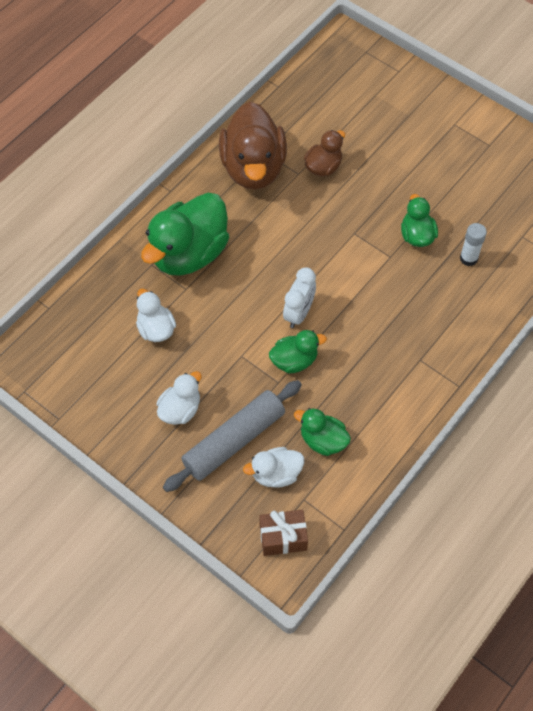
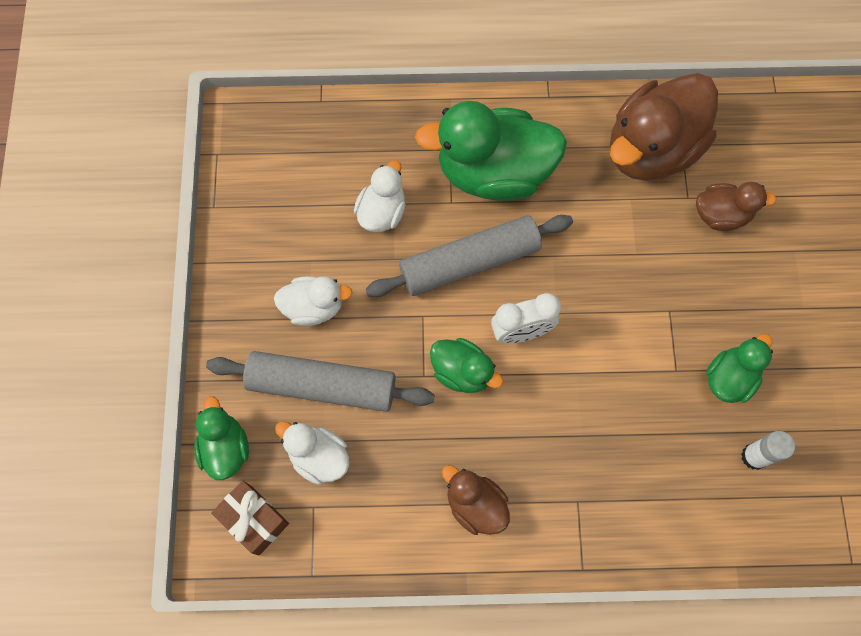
camera: 50 degrees right, 10 degrees up
green duck [294,408,351,456] -> green duck moved to [194,396,249,480]
none -> grey rolling pin [366,215,573,297]
none -> brown duck [442,465,510,535]

